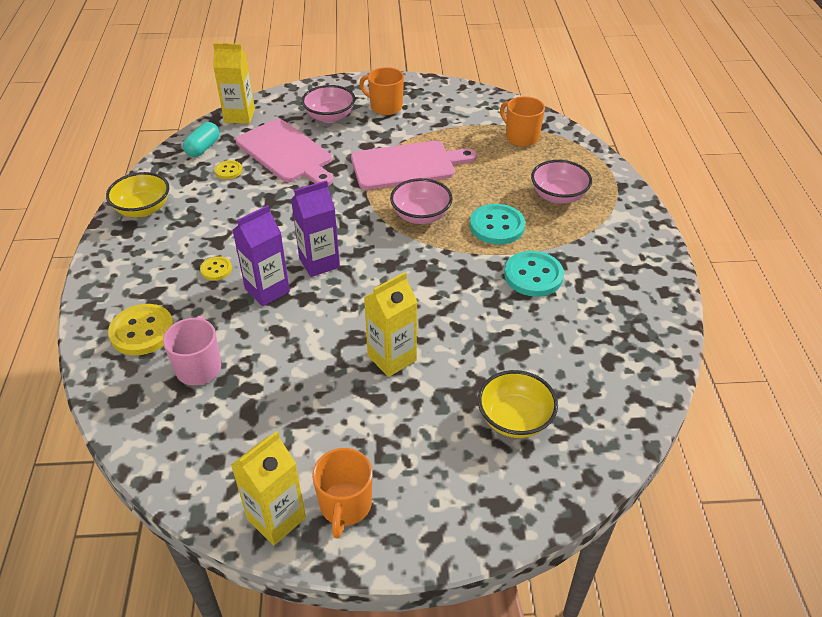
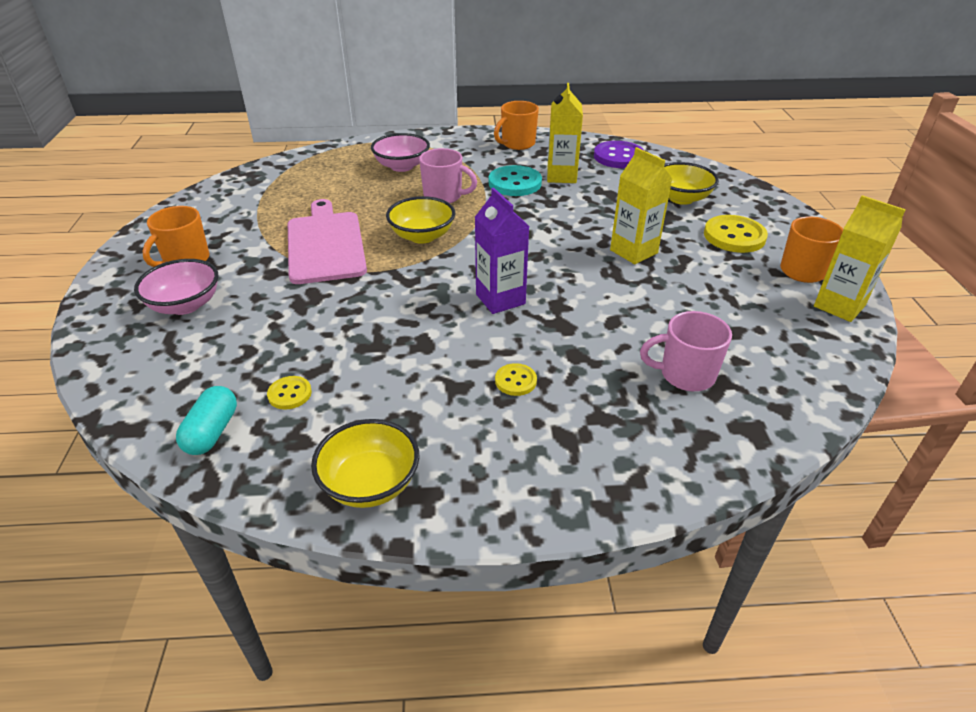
camera: 90 degrees left, 5 degrees down
yellow button [108,304,174,355] -> yellow button moved to [704,215,768,253]
turquoise capsule [183,122,220,157] -> turquoise capsule turned 75 degrees clockwise [176,386,237,455]
yellow carton [213,43,255,124] -> yellow carton moved to [547,83,583,183]
purple carton [233,205,290,306] -> none
pink cutting board [235,119,333,186] -> none
pink bowl [390,178,453,224] -> yellow bowl [386,196,455,244]
turquoise button [470,204,525,245] -> pink mug [419,148,477,203]
orange mug [500,96,545,147] -> orange mug moved to [494,101,539,150]
none -> purple button [594,141,644,168]

